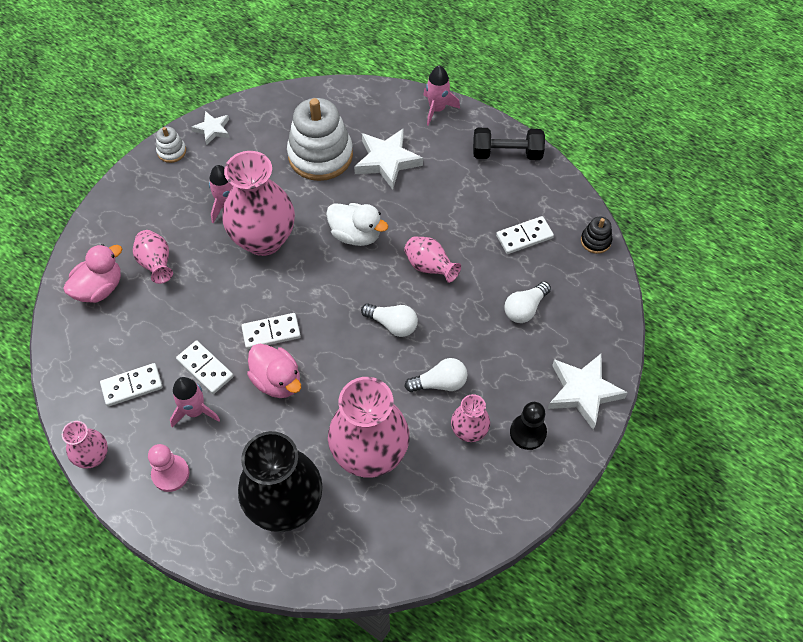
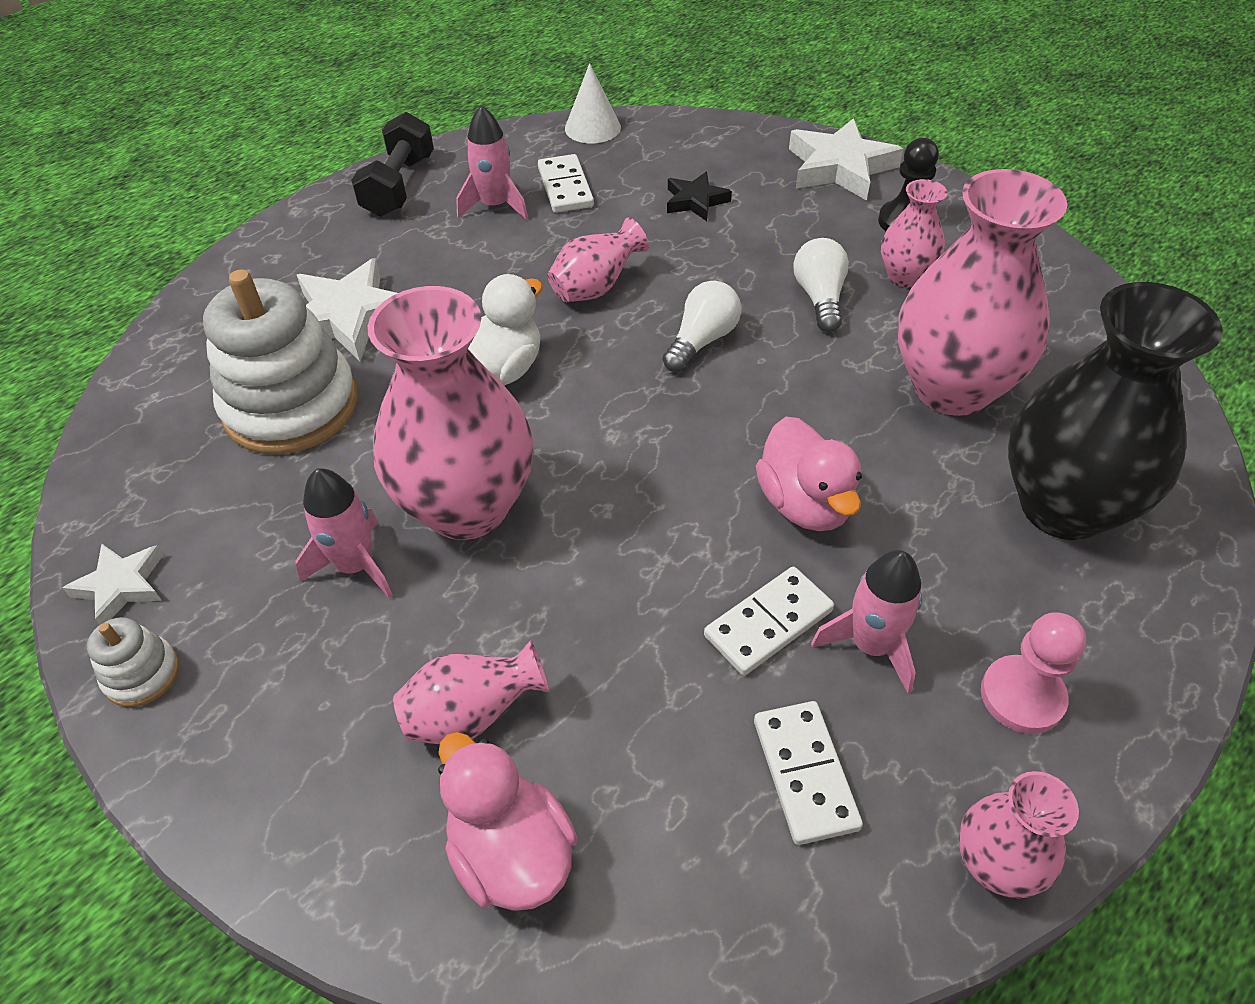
camera: 80 degrees left, 10 degrees down
white domino [241,313,301,349] -> none
pink duck [247,344,301,398] -> pink duck turned 105 degrees clockwise [756,417,862,531]
pink rocket [423,65,460,126] -> pink rocket moved to [456,105,528,220]
white light bulb [504,281,551,323] -> black star [667,172,732,221]
black stacking toy [581,217,612,254] -> white cone [565,63,621,143]

